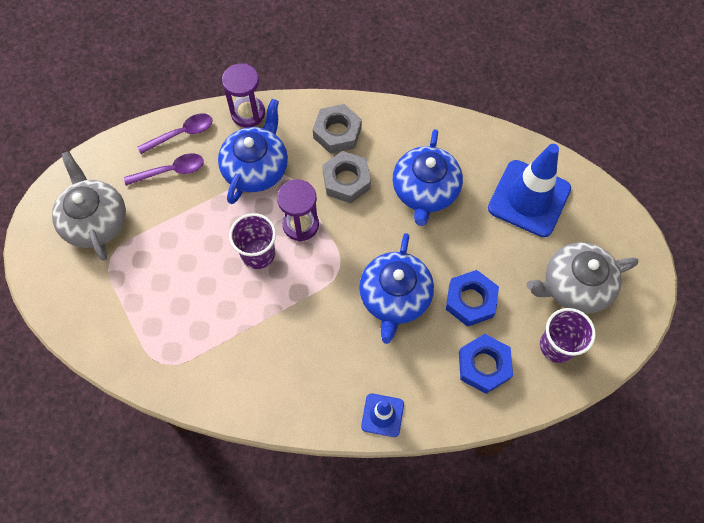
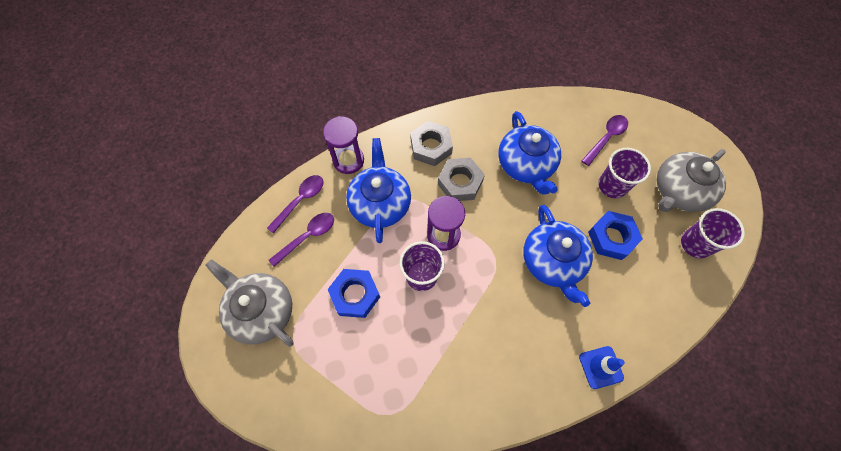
camera: 25 degrees left, 0 degrees up
blue nut [459,334,513,394] -> blue nut moved to [328,269,380,318]
blue traffic cone [488,144,571,237] -> purple spoon [582,115,628,166]
none -> purple cup [599,148,651,198]

